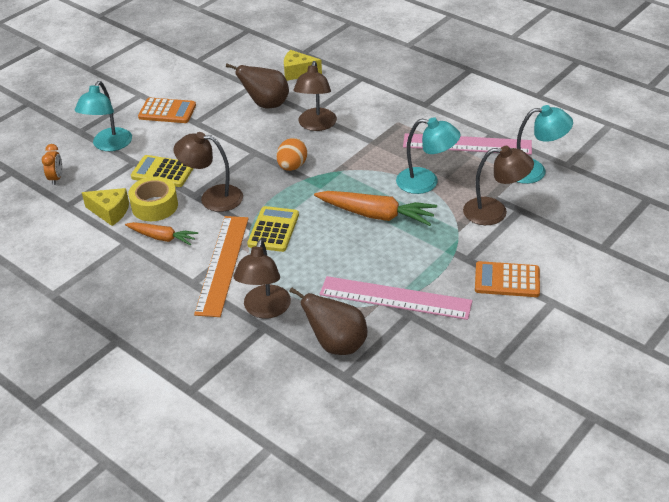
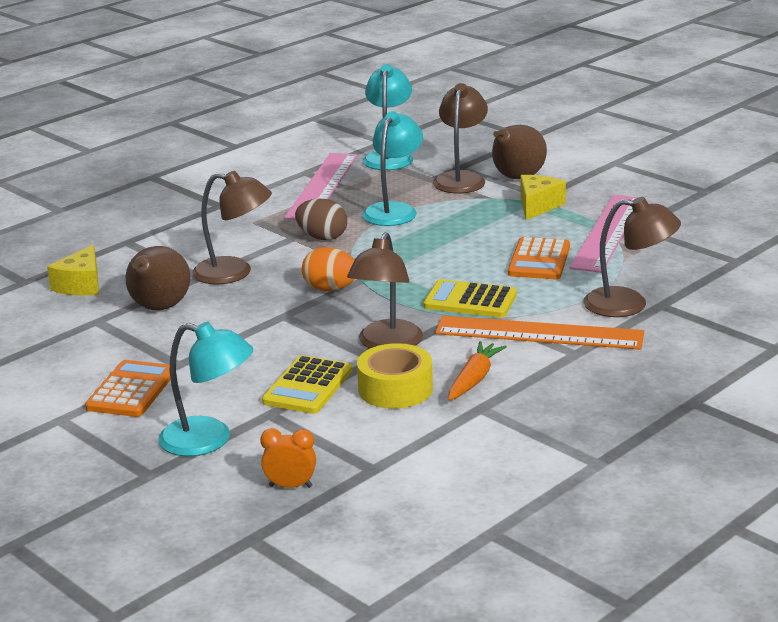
camera: 85 degrees left, 15 degrees down
yellow cheese [82,188,129,226] -> yellow cheese moved to [520,175,566,220]
brown pear [289,287,367,355] -> brown pear moved to [492,125,547,179]
orange carrot [314,191,437,226] -> none
orange calculator [475,261,540,297] -> orange calculator moved to [508,237,570,280]
none -> brown egg [295,198,347,240]

